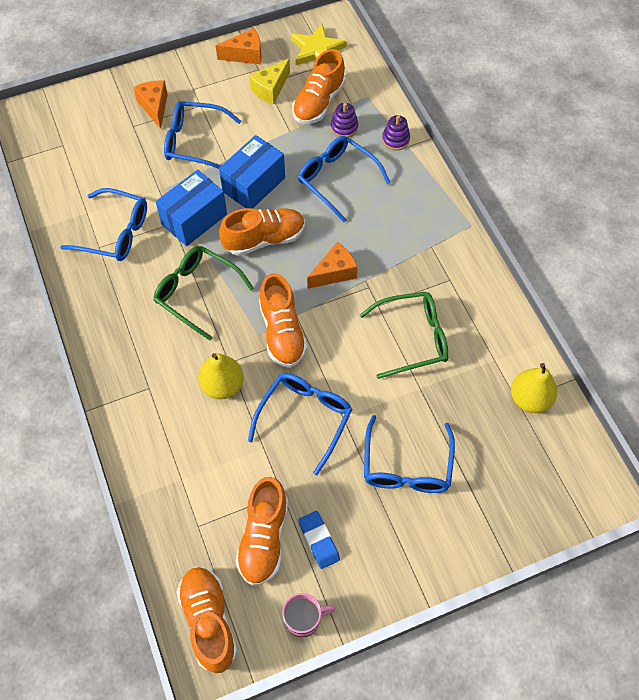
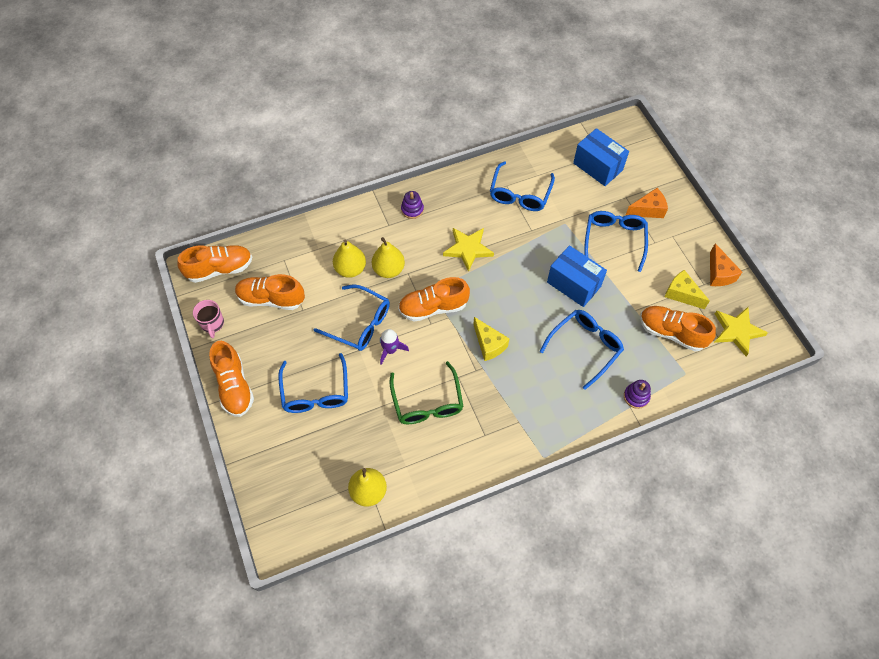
camera: 90 degrees right, 0 degrees up
green glasses [154,246,254,340] -> yellow star [443,228,494,272]
blue box [156,170,227,246] -> blue box moved to [573,128,629,186]
orange shoe [219,208,305,256] -> orange shoe moved to [209,341,254,417]
blue eraser [298,511,340,569] -> none
orange cheese [307,242,358,289] -> yellow cheese [473,317,510,361]
purple stacking toy [331,103,358,137] -> purple stacking toy moved to [401,191,424,219]
blue glasses [364,415,455,493] -> blue glasses turned 105 degrees counterclockwise [278,353,348,413]
none -> yellow pear [333,240,366,278]
none -> purple rocket [380,329,409,365]

